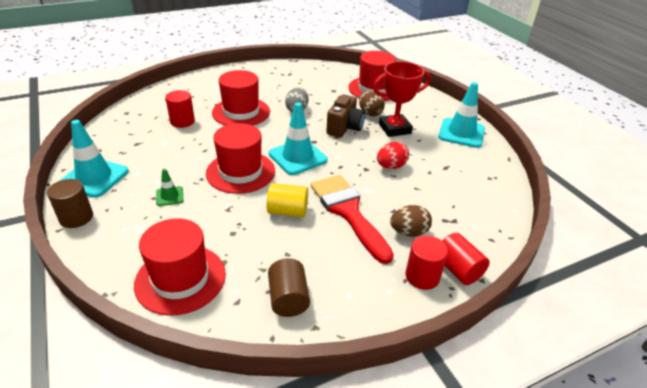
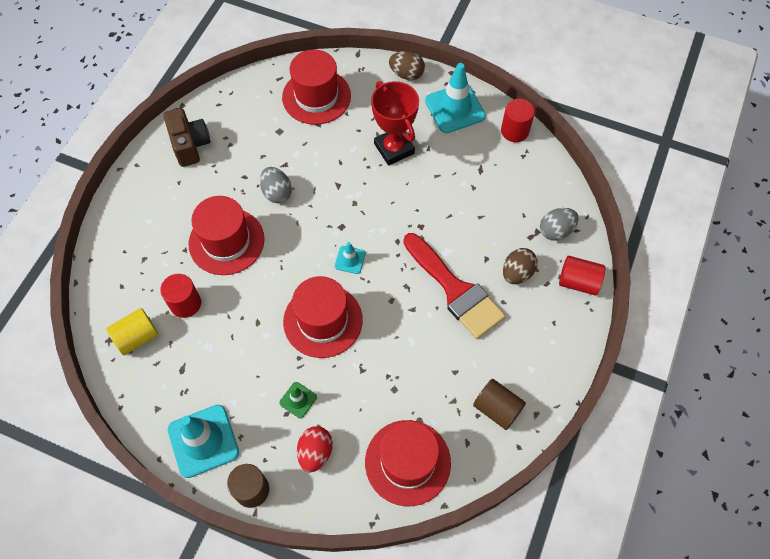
camera: 40 degrees left, 25 degrees up
yellow cylinder [267,183,308,217] -> yellow cylinder moved to [106,308,158,356]
turquoise traffic cone [269,102,327,175] -> turquoise traffic cone [335,242,366,274], size x0.50
red brush [311,175,394,264] -> red brush turned 150 degrees counterclockwise [403,233,506,339]
brown camera [326,95,365,138] -> brown camera moved to [163,108,211,167]
brown egg [359,91,385,116] -> brown egg moved to [389,51,425,80]
red trophy [373,61,431,137] -> red trophy turned 60 degrees counterclockwise [371,81,419,166]
red egg [377,142,409,169] -> red egg moved to [297,426,333,472]
red cylinder [405,236,448,290] -> red cylinder moved to [501,99,535,142]
none -> grey egg [540,208,579,241]

